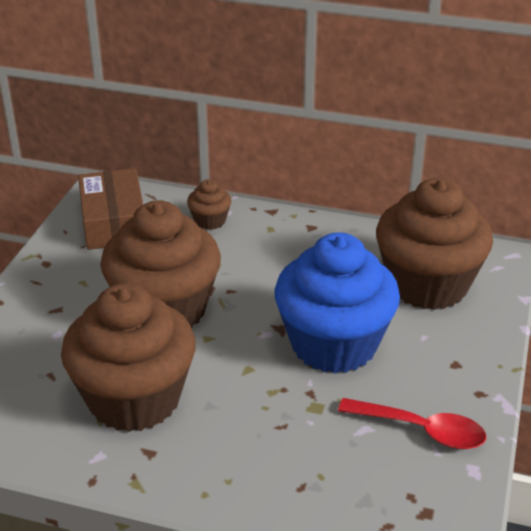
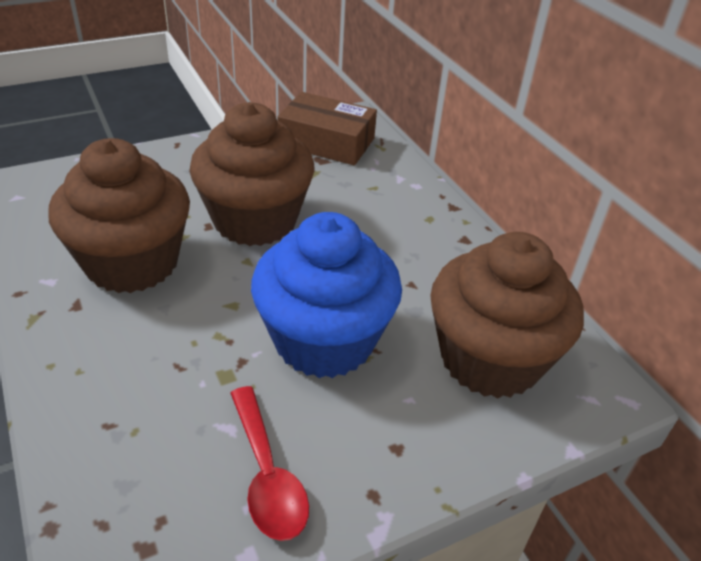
camera: 45 degrees right, 5 degrees up
brown box [78,168,143,250] -> brown box turned 75 degrees clockwise [277,92,377,165]
brown cupcake [187,179,231,230] -> none

